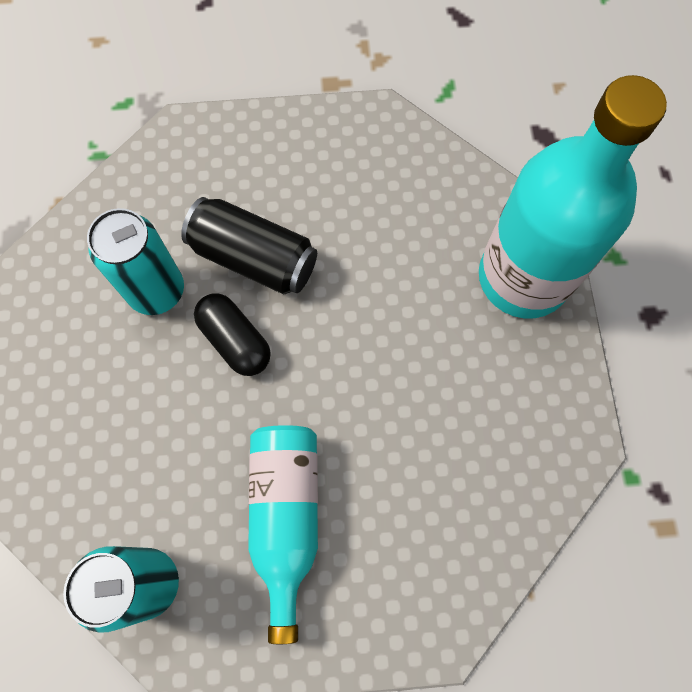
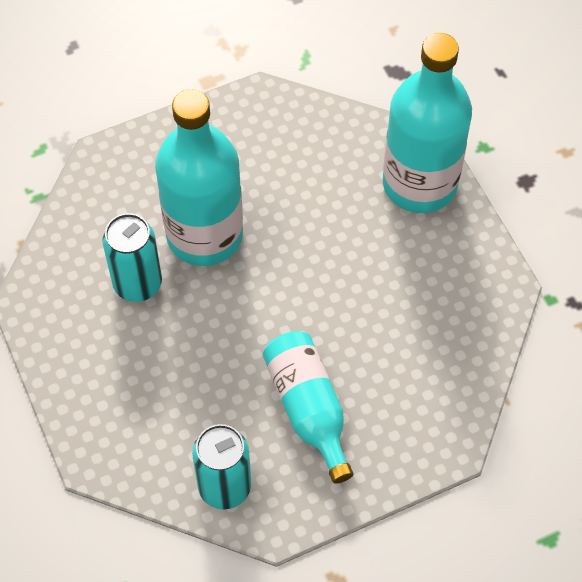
camera: 20 degrees left, 10 degrees down
black can [181,197,317,294] -> turquoise bottle [155,89,243,266]
black capsule [194,294,271,376] -> none

